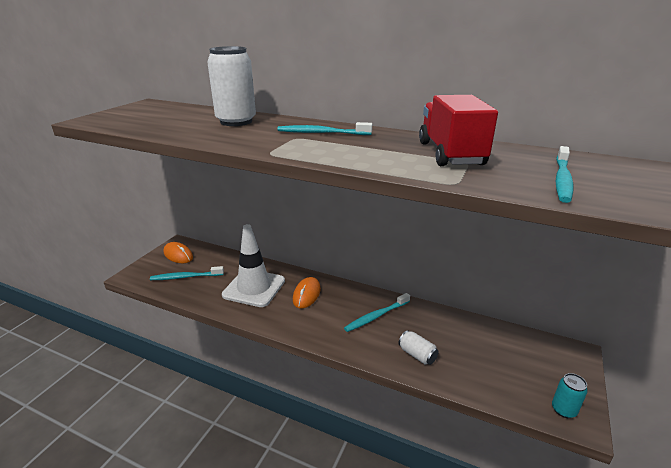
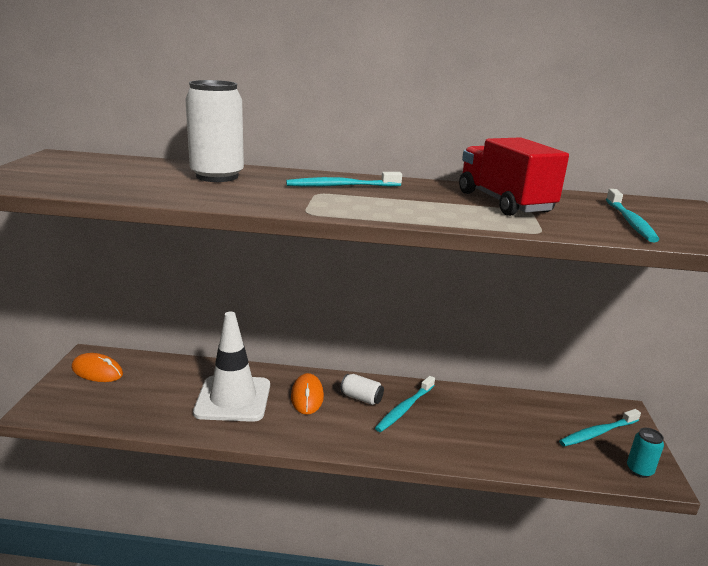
camera: 20 degrees left, 5 degrees down
turquoise toothbrush [150,266,224,280] -> turquoise toothbrush moved to [559,409,641,447]
white can [399,330,439,365] -> white can moved to [340,374,384,405]

